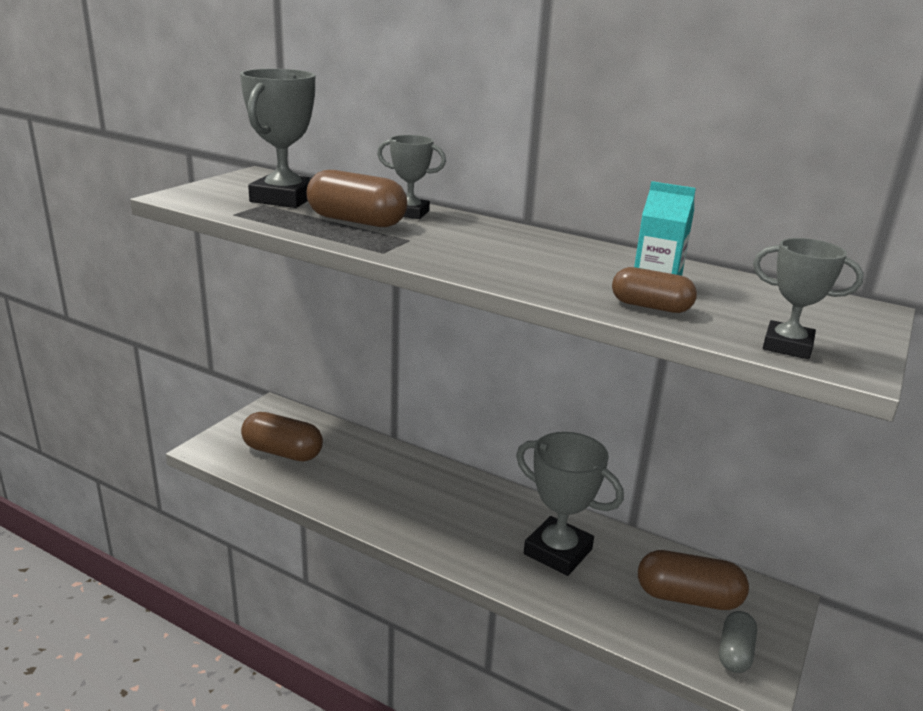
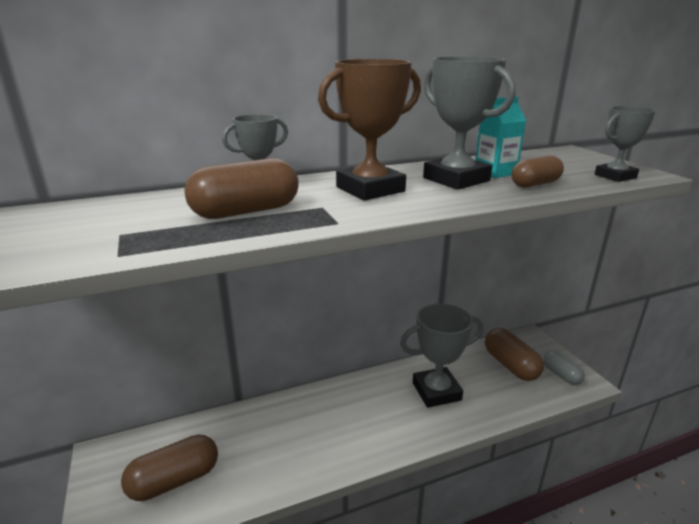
camera: 50 degrees left, 0 degrees up
grey trophy [240,69,315,208] -> grey trophy moved to [423,57,515,190]
brown capsule [638,550,749,610] -> brown capsule turned 75 degrees counterclockwise [485,328,544,381]
none -> brown trophy [318,59,421,201]

